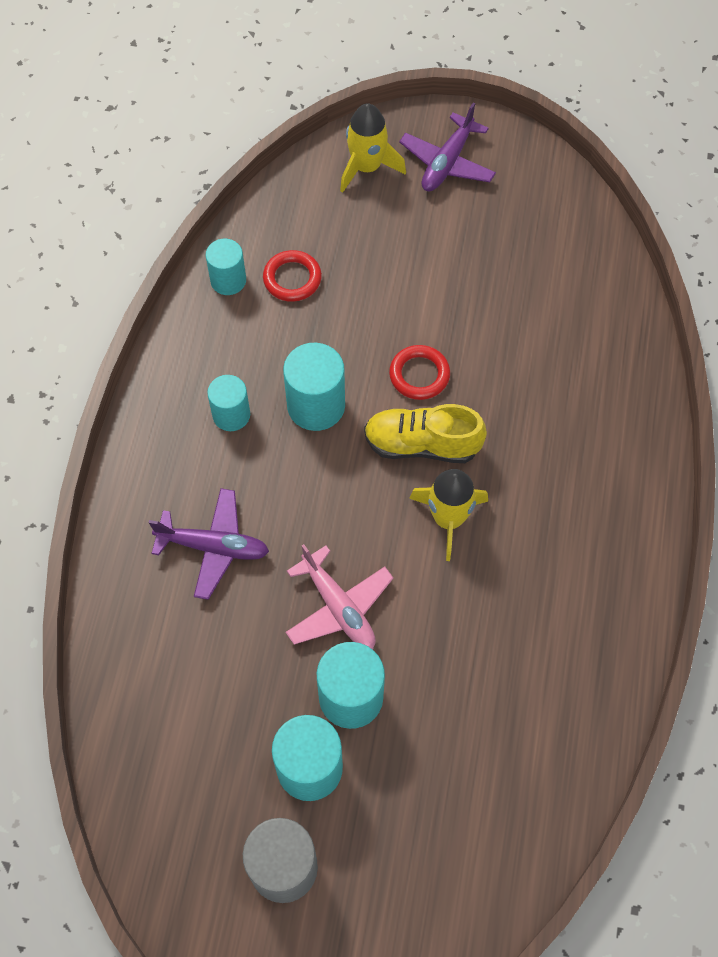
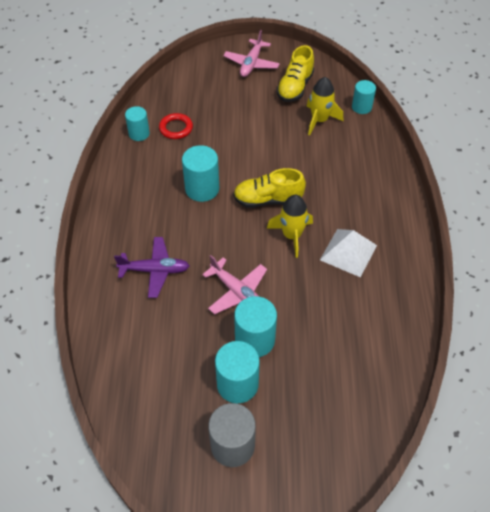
camera: 10 degrees left, 10 degrees down
turquoise cylinder [207,375,250,431] -> turquoise cylinder moved to [352,80,376,114]
yellow rocket [340,103,406,193] -> yellow rocket moved to [306,77,343,135]
red ring [389,345,450,400] -> none
purple plane [399,102,496,191] -> pink plane [223,30,280,77]
none -> yellow shoe [277,45,314,102]
none -> white pyramid [320,229,377,277]

